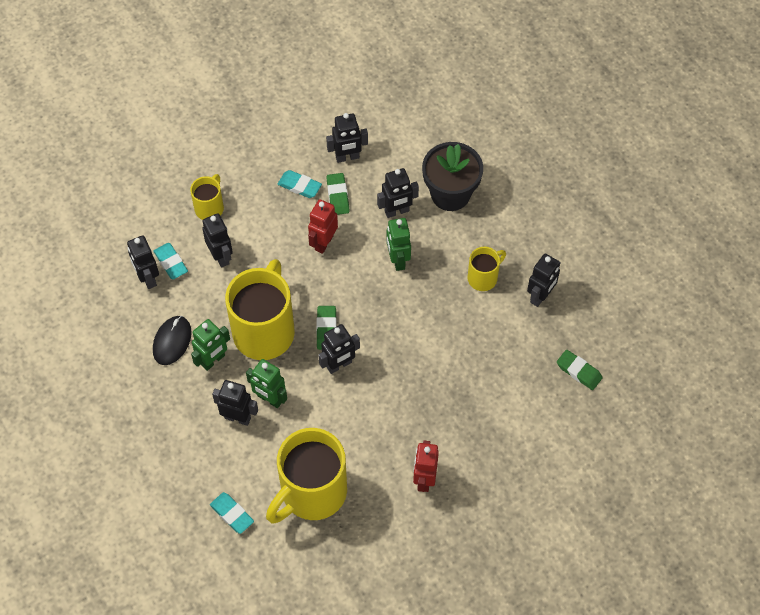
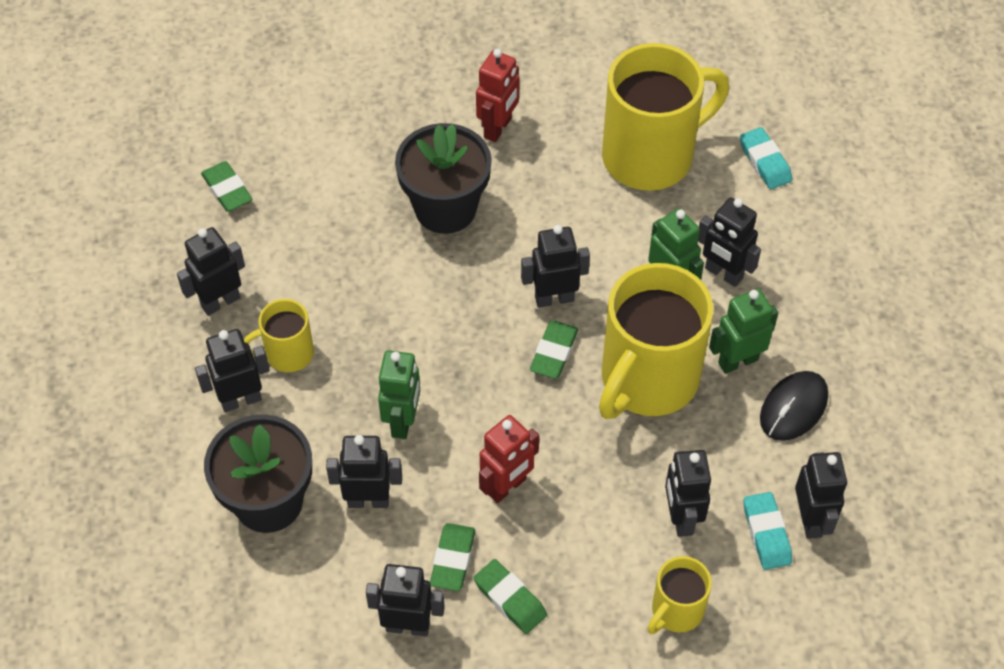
camera: 160 degrees left, 5 degrees down
turquoise eraser [278,170,322,198] -> green eraser [474,559,547,634]
none -> black robot [195,329,270,412]
none -> black flower pot [395,123,492,234]

